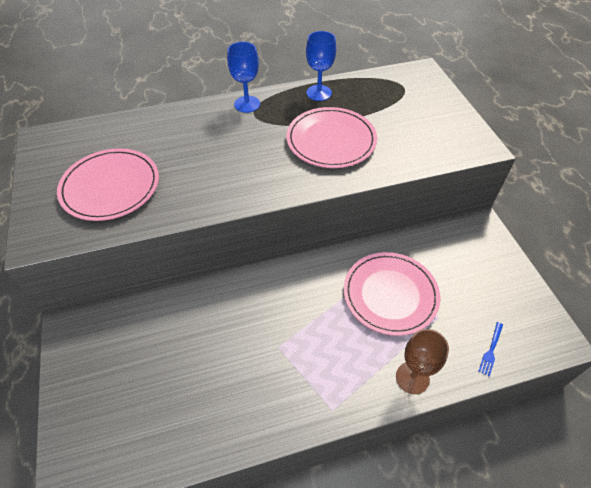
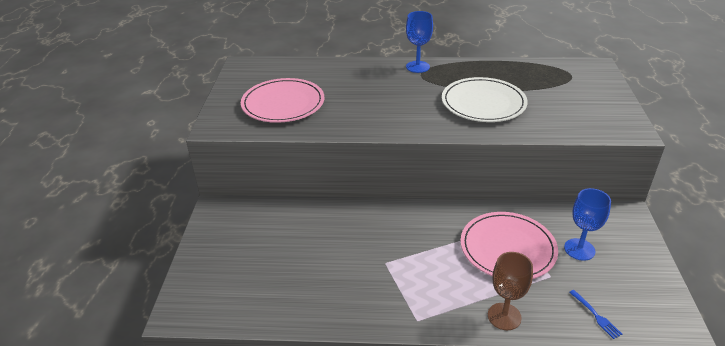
camera: 20 degrees right, 15 degrees down
pink plate [286,107,377,168] -> white plate [442,77,528,122]
blue goblet [306,31,336,101] -> blue goblet moved to [564,188,611,261]
blue fork [478,322,503,377] -> blue fork turned 75 degrees counterclockwise [569,290,622,339]

